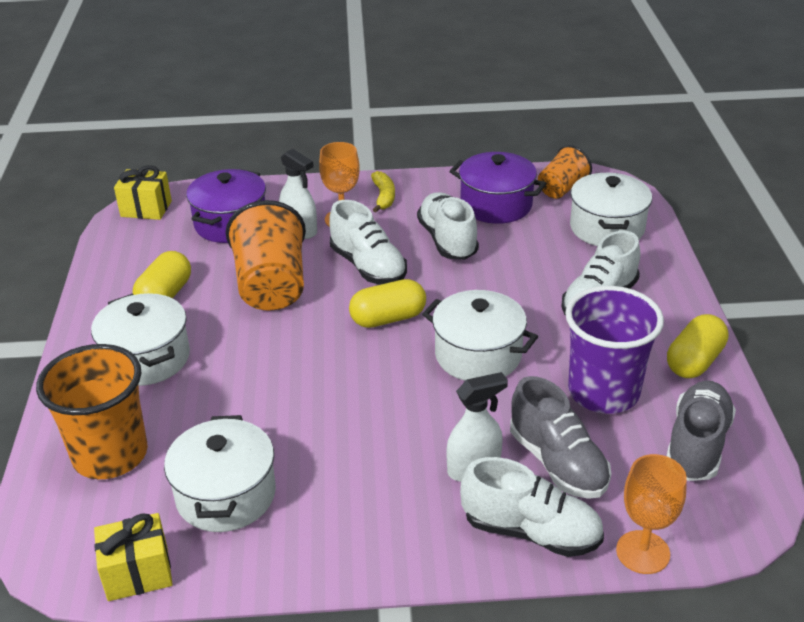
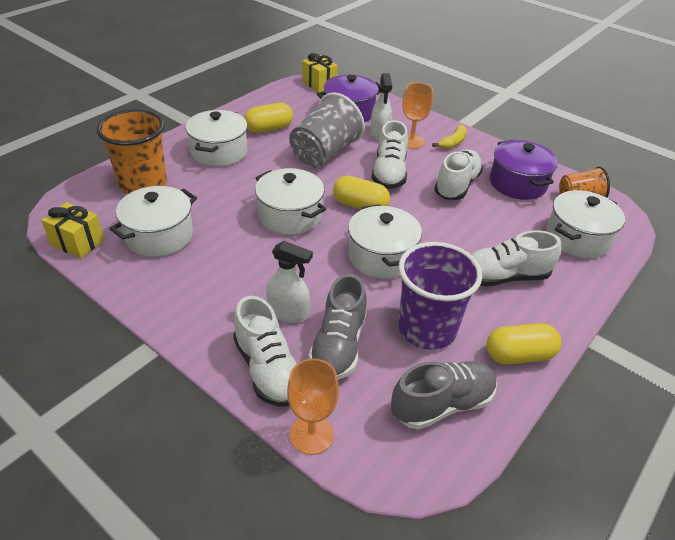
camera: 40 degrees right, 5 degrees up
orange cup [226,200,306,311] -> grey cup [289,92,365,167]
none -> white pot [255,168,326,235]

